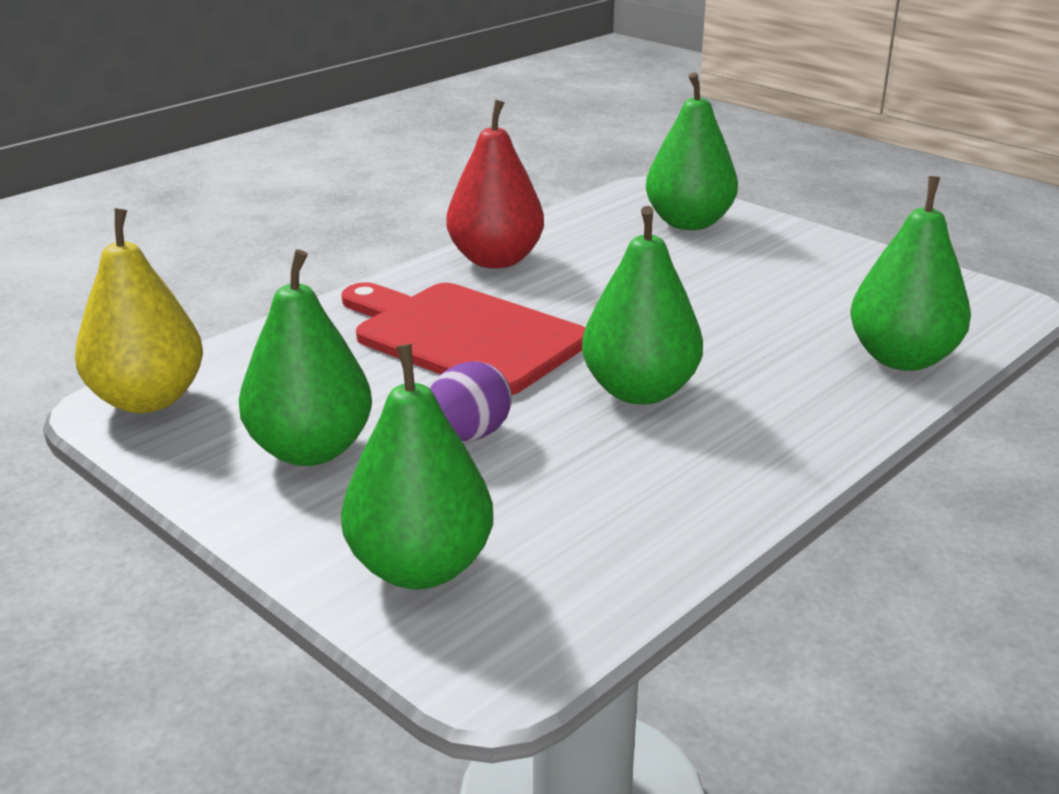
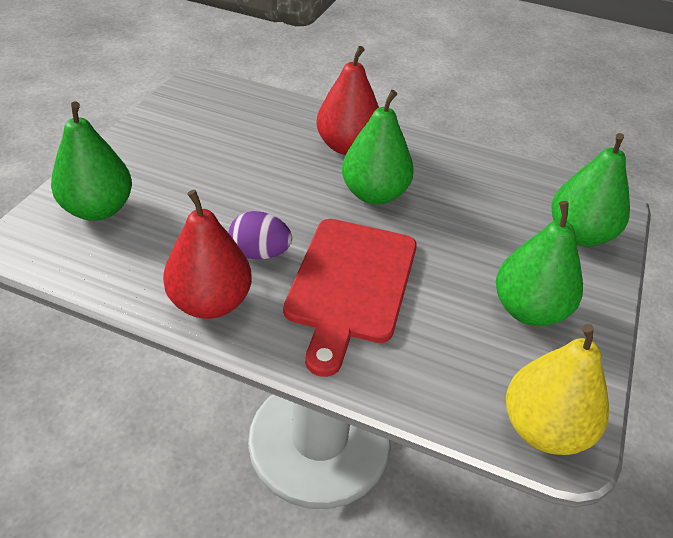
camera: 115 degrees left, 15 degrees up
purple egg [430,361,512,442] -> purple egg moved to [229,211,292,260]
green pear [850,176,971,371] -> none
none -> red pear [316,46,379,155]

